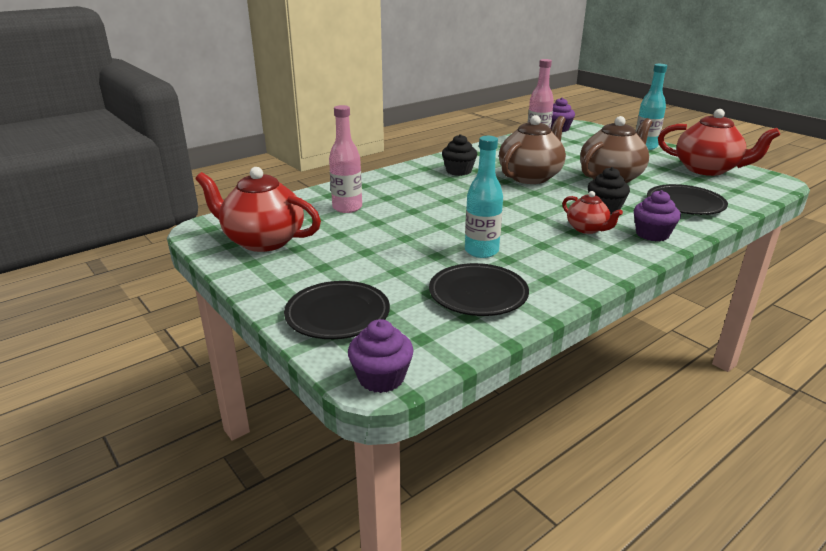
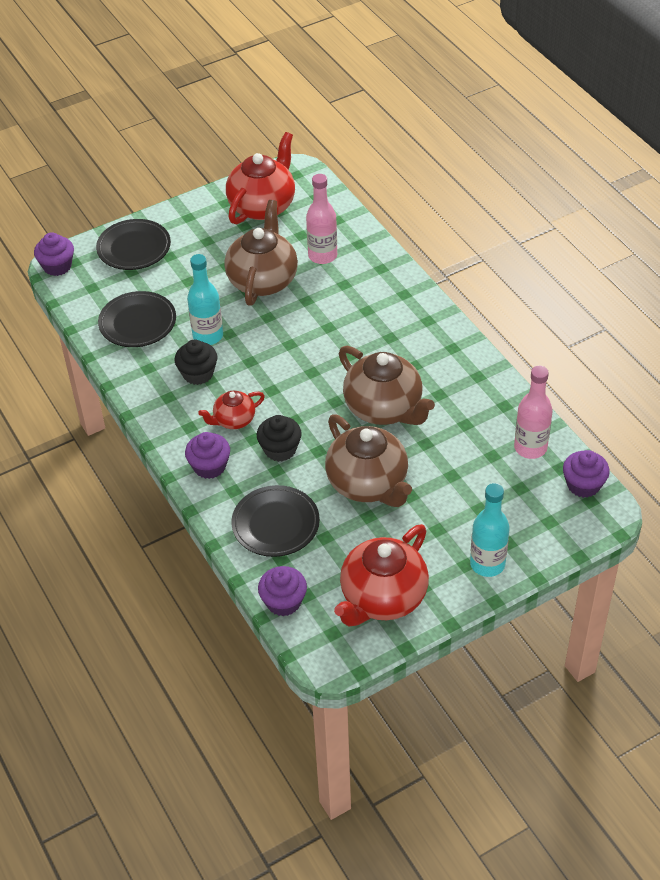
camera: 100 degrees right, 20 degrees up
black cupcake [442,134,477,176] -> black cupcake moved to [175,340,217,385]
none -> brown teapot [224,200,298,306]
none -> purple cupcake [258,566,307,616]

